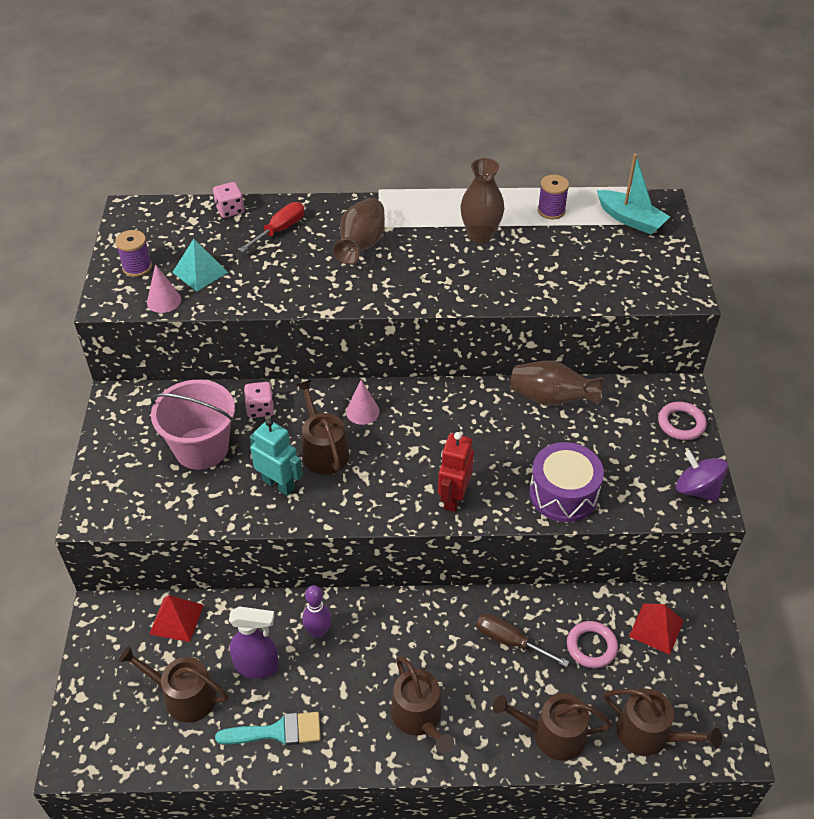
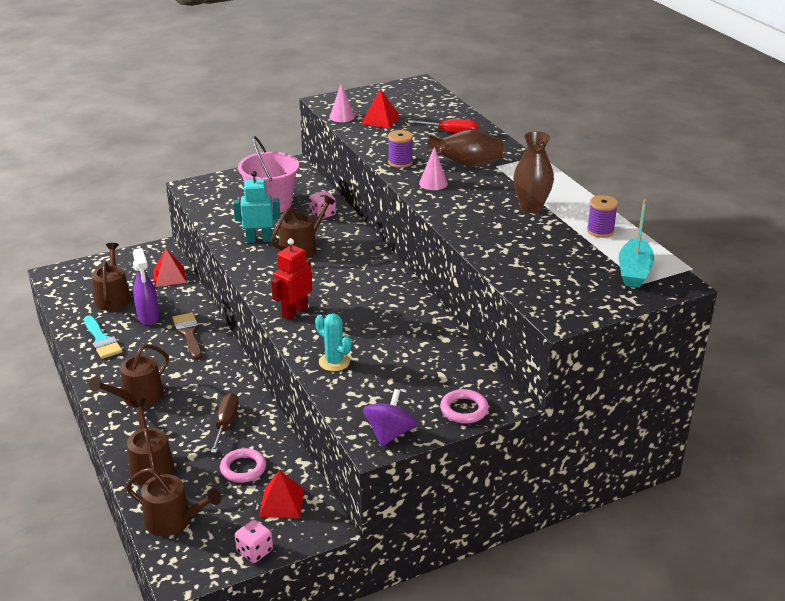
camera: 65 degrees right, 15 degrees down
purple spool [115,230,152,277] -> purple spool moved to [388,130,413,168]
turquoise pyramid [172,239,228,292] -> red pyramid [361,89,400,128]
pink dice [213,182,244,218] -> pink dice moved to [235,520,273,563]
turquoise robot [250,419,303,496] -> turquoise robot turned 105 degrees counterclockwise [233,171,280,243]
purple bowling pin [302,585,332,638] -> brown brush [172,312,202,359]
pink cone [346,380,380,425] -> pink cone moved to [419,147,448,190]
red robot [438,432,474,512] -> red robot turned 45 degrees counterclockwise [271,238,312,320]
brown vase [511,361,603,406] -> none
purple drum [529,442,604,522] -> turquoise cactus [315,313,351,371]
brown watering can [604,689,722,756] -> brown watering can turned 75 degrees counterclockwise [126,468,221,536]

